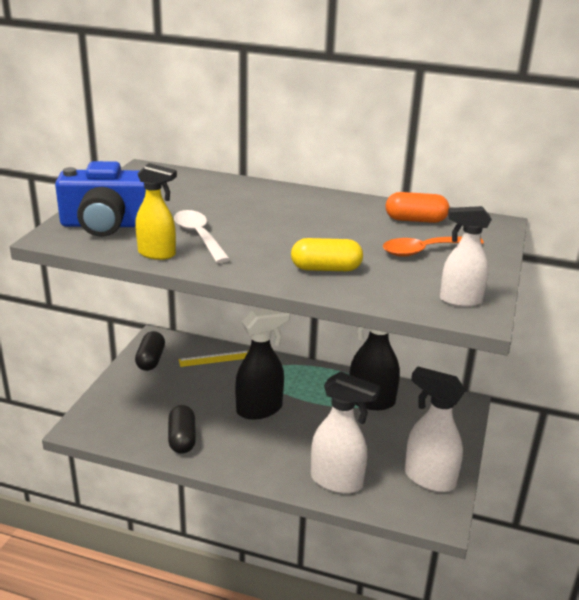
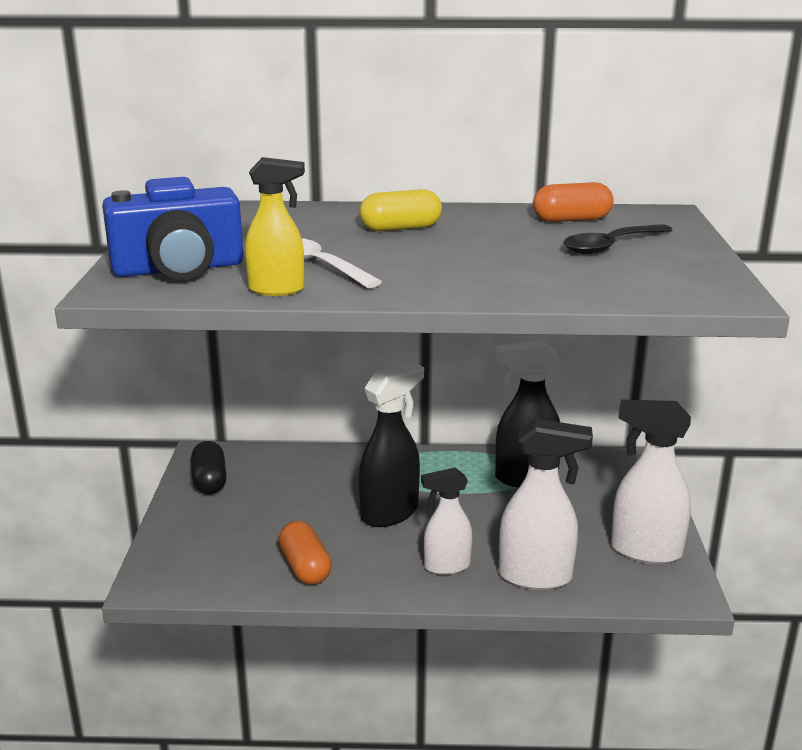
camera: 15 degrees left, 5 degrees down
black capsule [168,405,196,454] -> orange capsule [279,521,332,585]
yellow ruler [179,351,248,367] -> none
yellow capsule [291,238,363,271] -> yellow capsule moved to [359,189,442,231]
orange spoon [383,236,484,257] -> black spoon [563,224,672,254]
white spray bottle [440,206,492,307] -> white spray bottle moved to [421,468,472,575]

